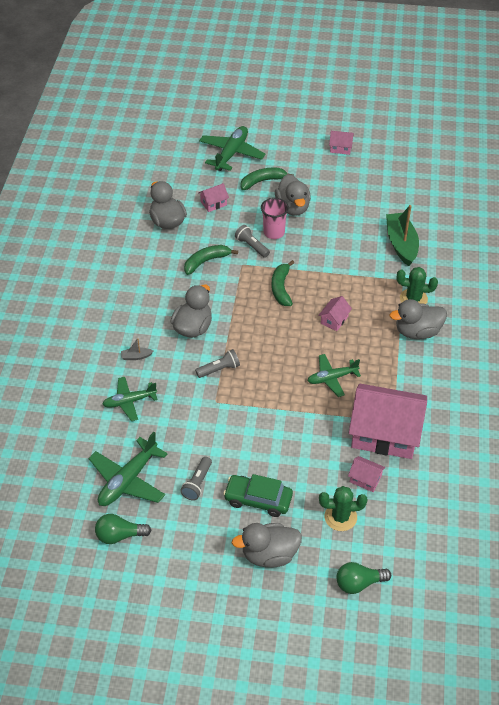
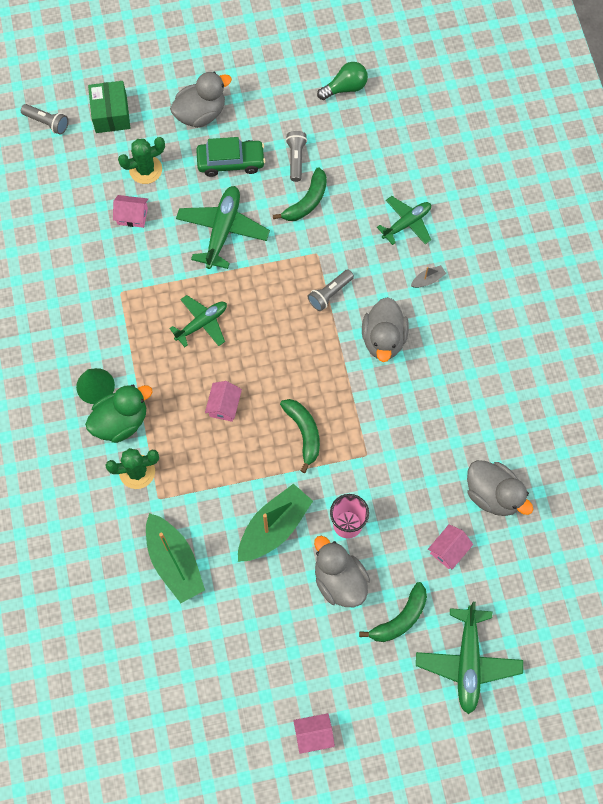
camera: 160 degrees right, 20 degrees up
green plane [89,432,168,506] -> green plane moved to [176,186,270,269]
green banana [184,245,238,275] -> green banana moved to [273,167,327,221]
grey flashlight [235,225,270,258] -> grey flashlight moved to [21,104,69,135]
green light bulb [337,562,391,594] -> green box [88,81,130,133]
pink house [349,384,427,459] -> none
grey duck [390,299,447,339] -> green duck [85,385,153,443]
none -> green cone [76,368,115,404]
none -> green boat [238,484,313,562]

